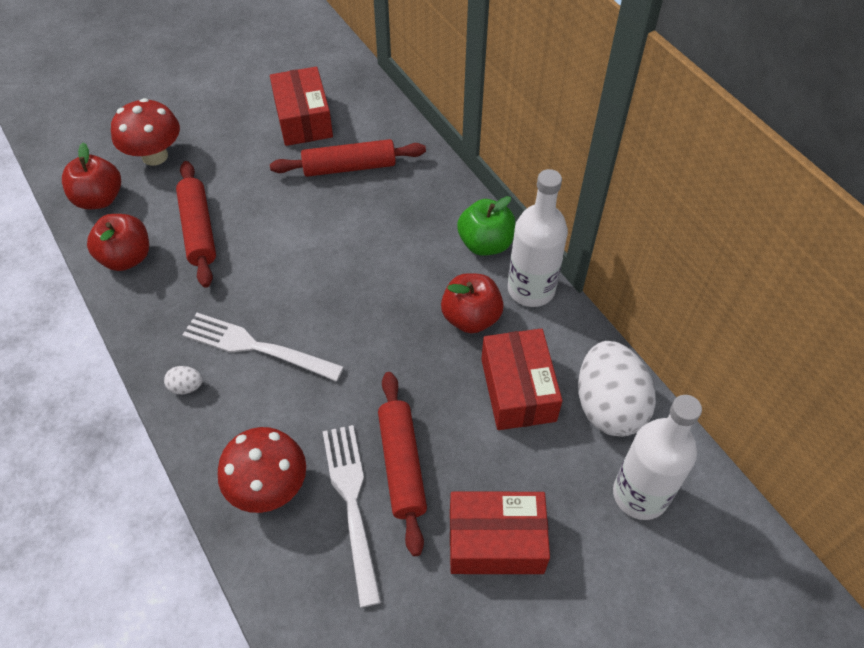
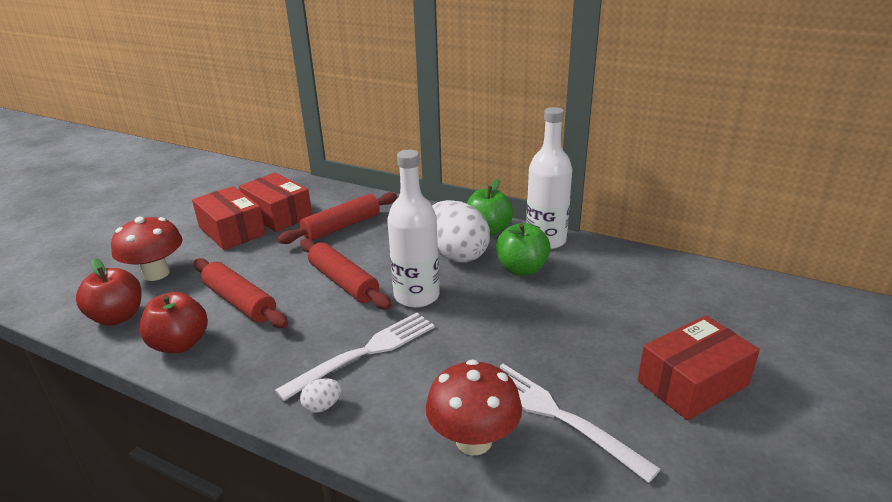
camera: 30 degrees left, 25 degrees down
white fork [183,313,344,382] -> white fork turned 150 degrees clockwise [275,313,435,401]
red rolling pin [378,372,427,556] -> red rolling pin moved to [300,238,392,310]
red apple [441,273,504,333] -> green apple [496,223,551,276]
red box [481,328,563,430] -> red box moved to [192,186,266,250]
white egg [578,341,656,437] -> white egg moved to [432,200,490,262]
white bottle [613,395,702,520] -> white bottle moved to [387,150,440,308]

